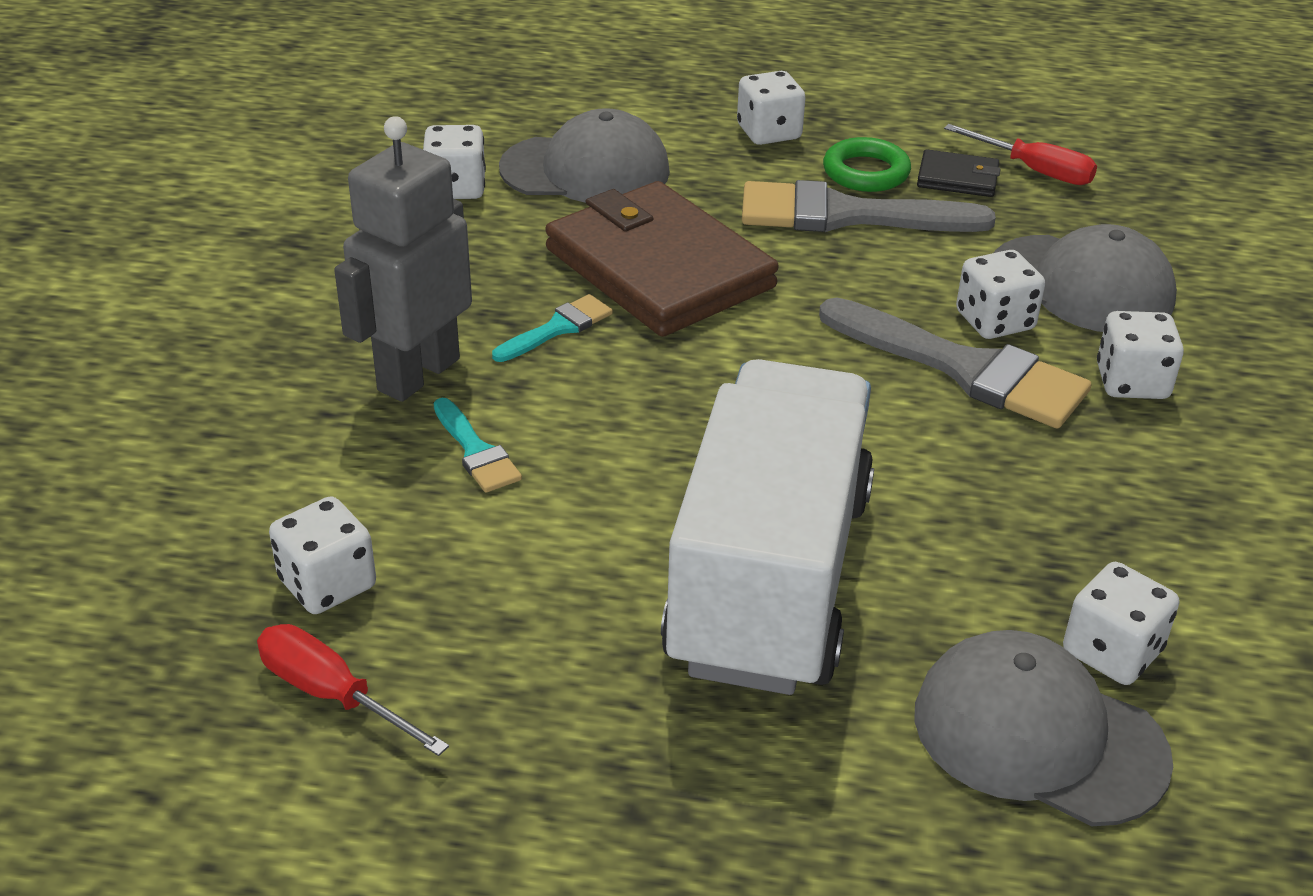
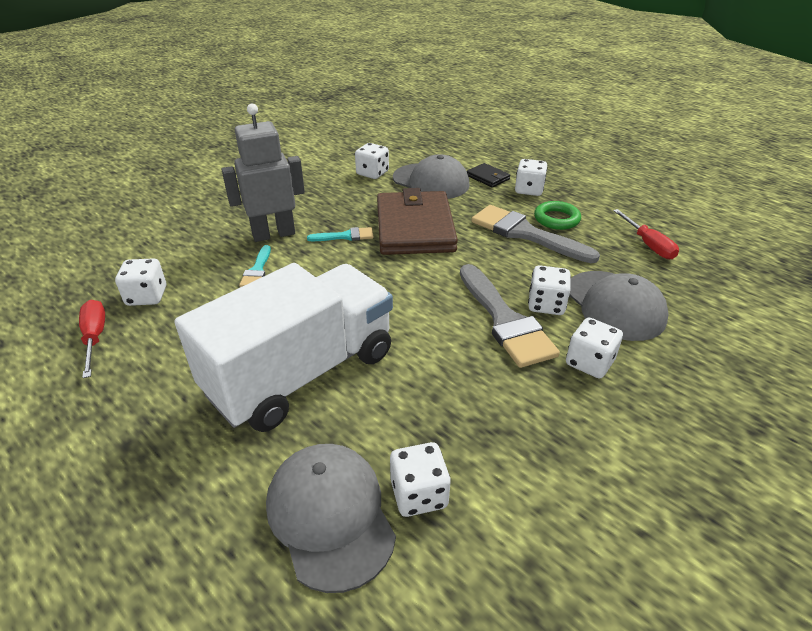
camera: 35 degrees right, 0 degrees up
black wallet [917,149,1000,197] -> black wallet moved to [467,163,510,188]

